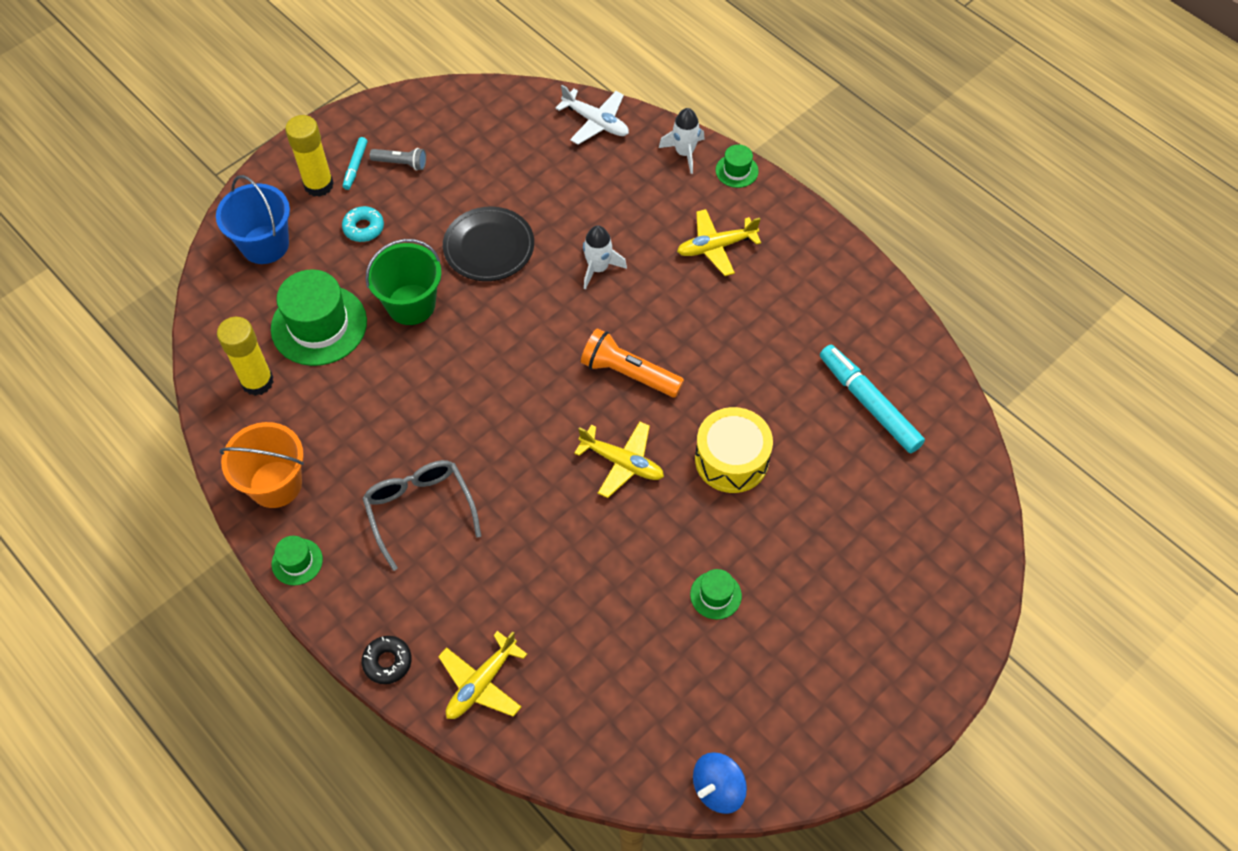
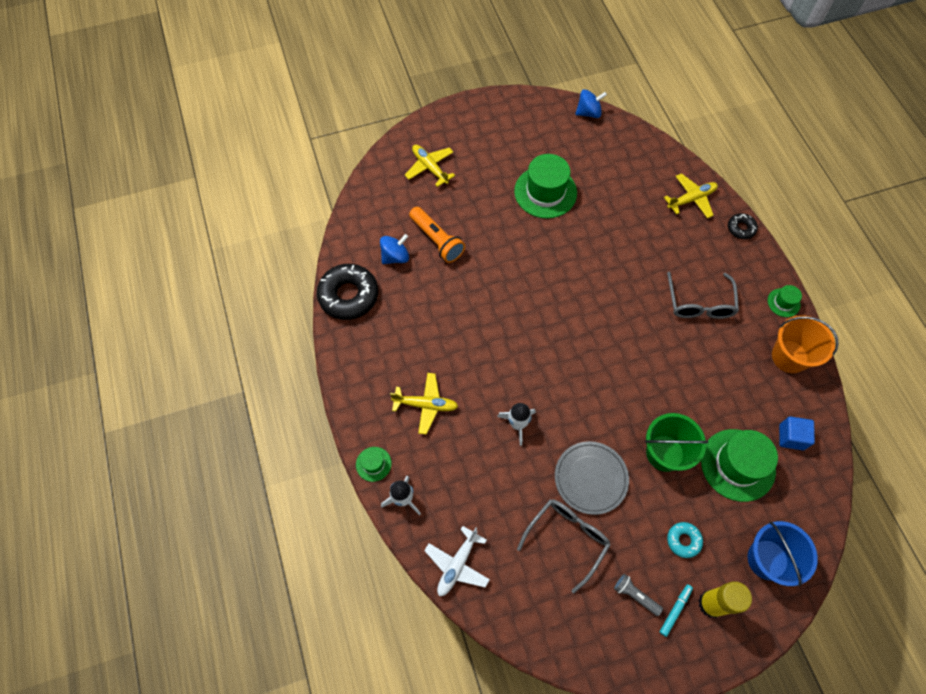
camera: 155 degrees left, 5 degrees up
yellow glue stick [217,317,274,396] -> blue cube [779,416,815,450]
black plate [443,207,534,281] -> grey plate [555,441,629,515]
white plane [555,85,629,145] -> white plane turned 120 degrees counterclockwise [424,526,490,596]
yellow plane [574,421,664,498] -> yellow plane moved to [405,145,455,187]
orange flashlight [581,328,684,397] -> orange flashlight moved to [409,207,465,263]
green hat [690,569,742,619] -> green hat [514,154,577,218], size x2.07
yellow drum [695,407,773,493] -> none
turquoise marker [820,345,925,453] -> blue spinning top [380,234,409,264]
none -> black donut [317,264,378,320]
none -> grey glasses [517,499,611,593]

